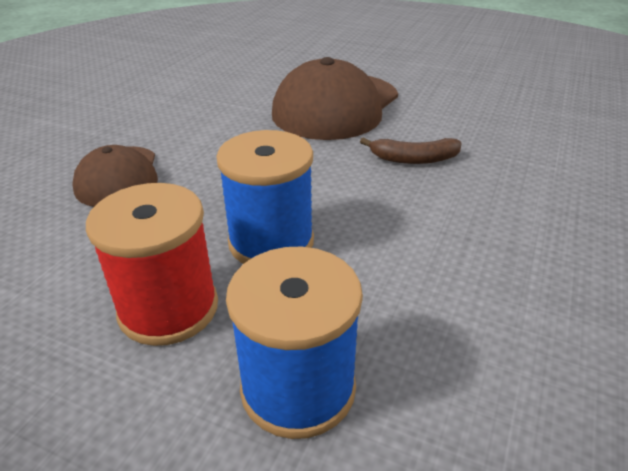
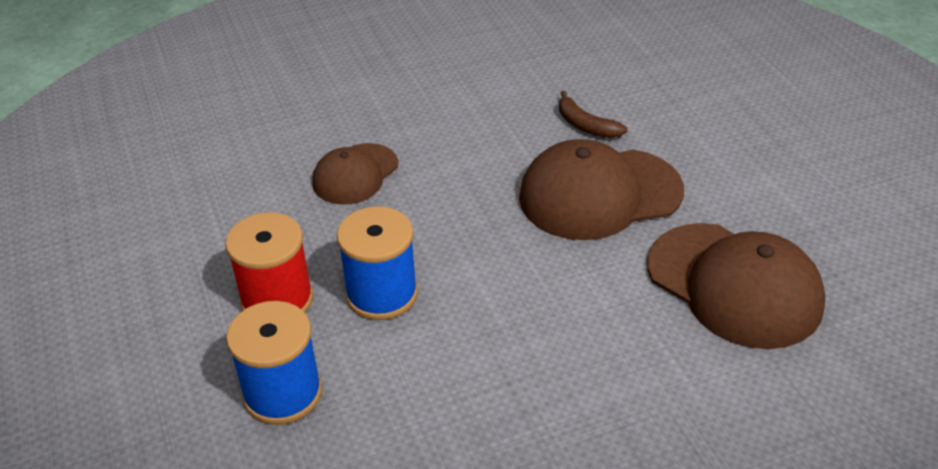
camera: 45 degrees right, 5 degrees up
brown banana [360,137,461,164] -> brown banana moved to [559,90,628,138]
none -> brown cap [647,223,826,349]

